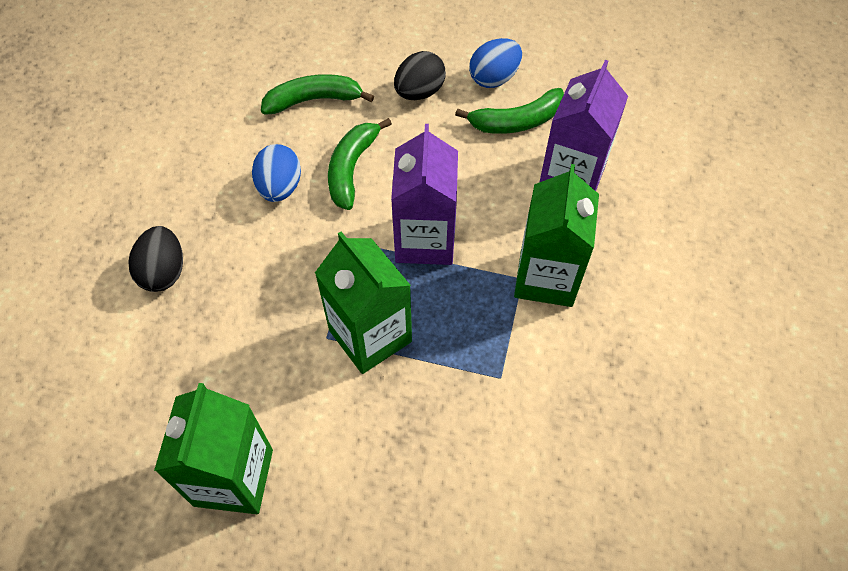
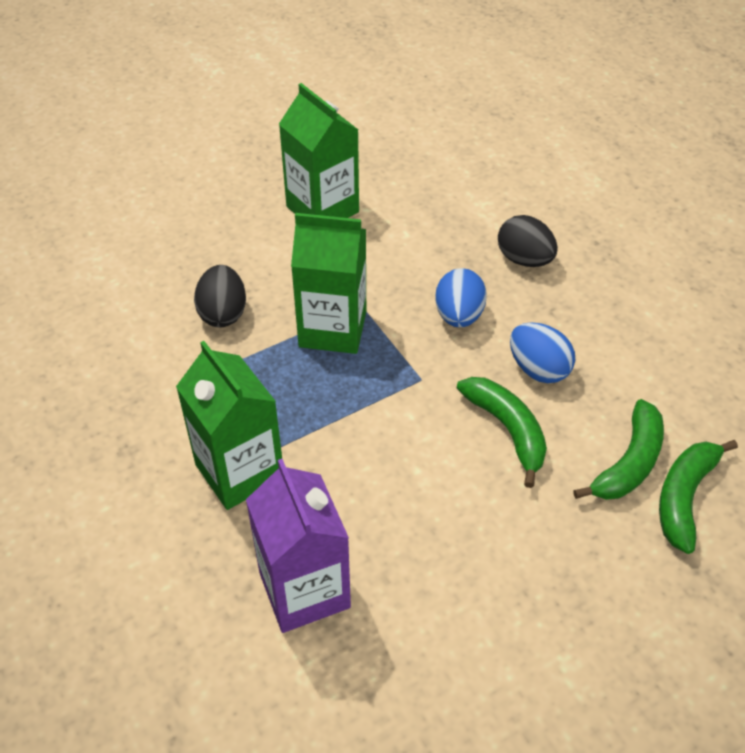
camera: 135 degrees right, 10 degrees down
purple carton [391,124,458,265] -> none
black egg [394,51,446,100] -> black egg moved to [194,265,246,327]
green banana [455,88,564,134] -> green banana moved to [659,440,738,554]
blue egg [469,38,522,88] -> blue egg moved to [435,268,487,327]

